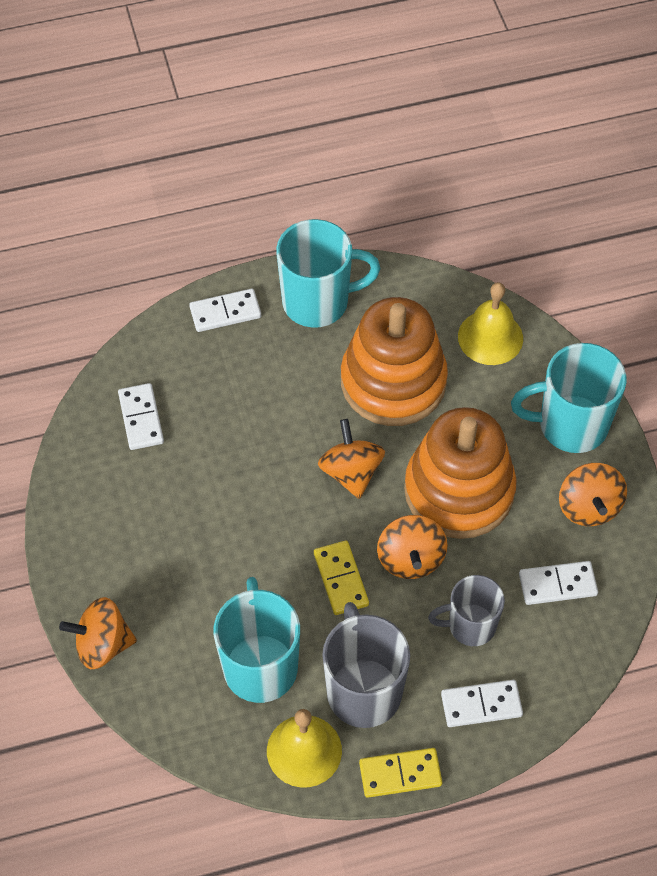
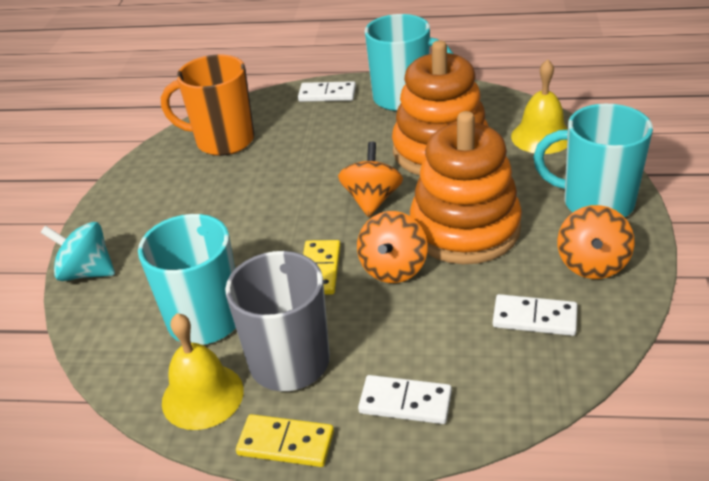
camera: 25 degrees right, 20 degrees down
orange spinning top [59,597,137,669] -> turquoise spinning top [41,222,115,281]
white domino [118,383,164,450] -> orange mug [161,54,254,156]
grey mug [428,575,505,646] -> none

